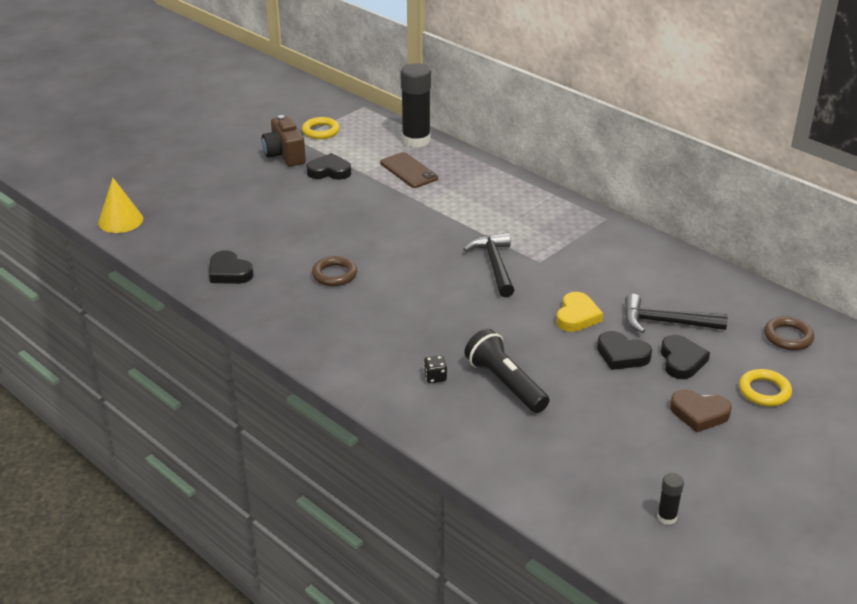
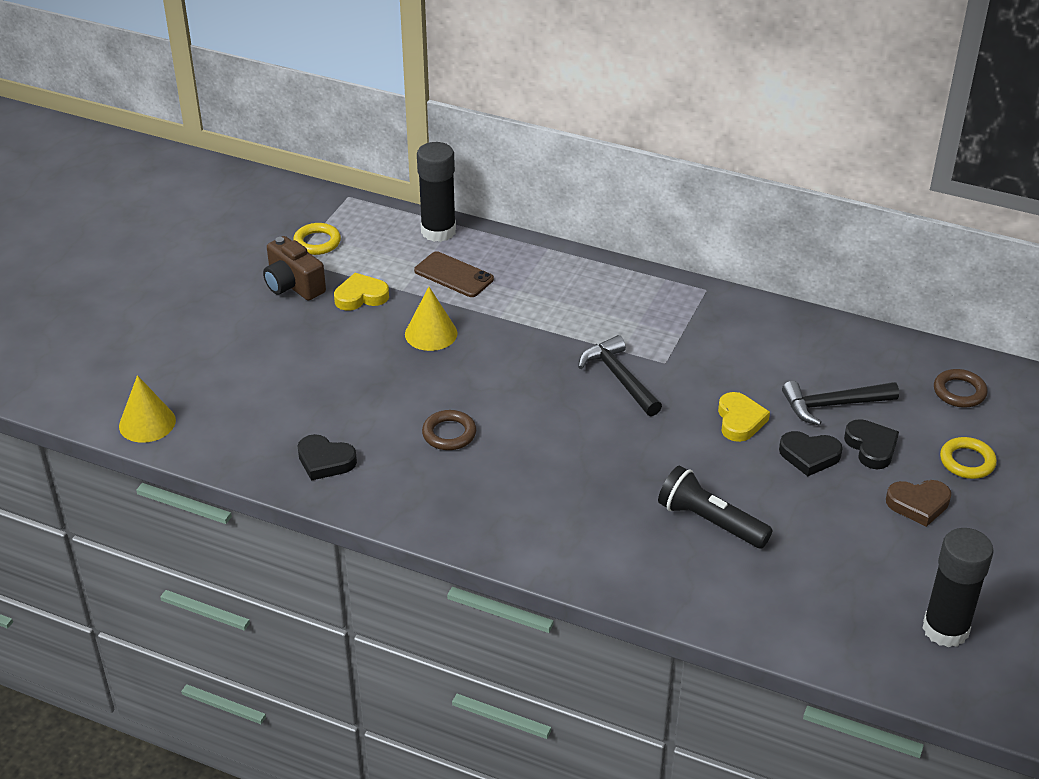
camera: 20 degrees left, 5 degrees up
black heart [306,153,351,180] -> yellow heart [334,273,389,311]
black dice [424,356,447,383] -> none
black glue stick [657,473,684,525] -> black glue stick [922,528,994,648], size x2.22
none -> yellow cone [405,287,457,351]

